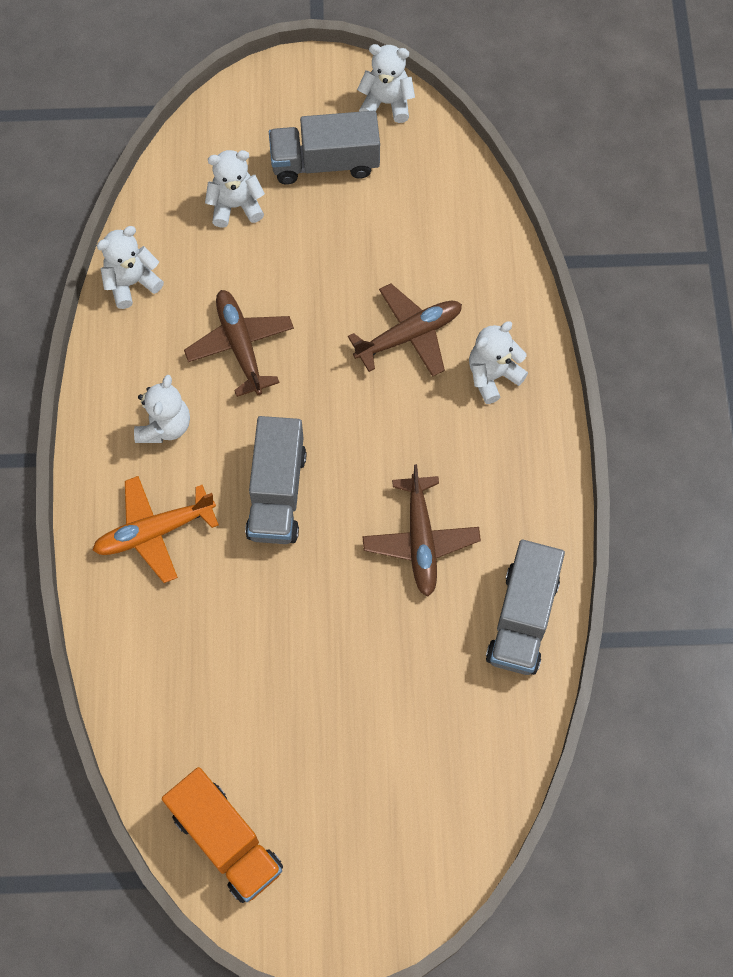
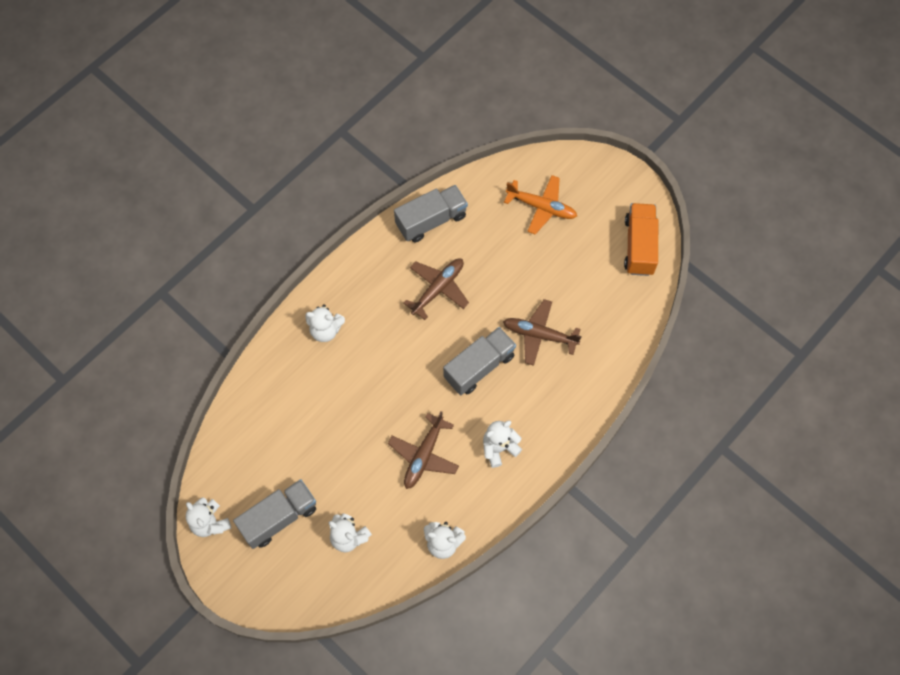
camera: 135 degrees left, 0 degrees up
orange plane [93,476,219,583] -> orange plane moved to [504,175,577,235]
grey truck [269,111,380,185] -> grey truck turned 75 degrees counterclockwise [233,479,316,549]
brown plane [348,284,462,377] -> brown plane moved to [503,299,582,366]

